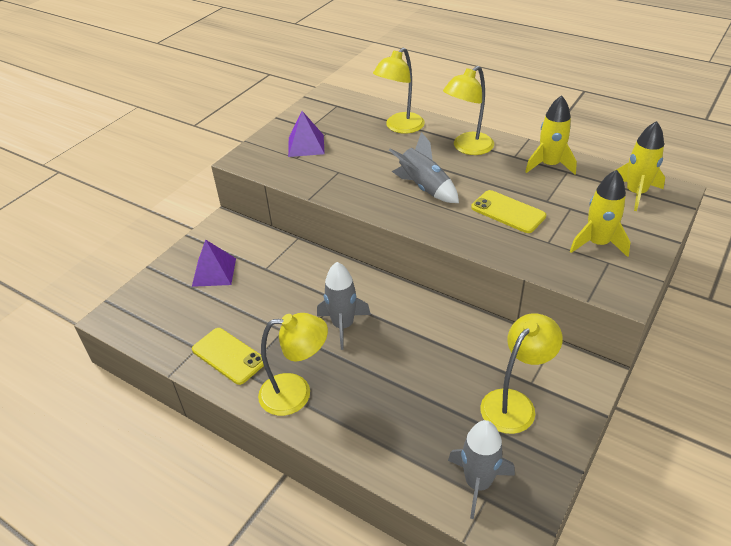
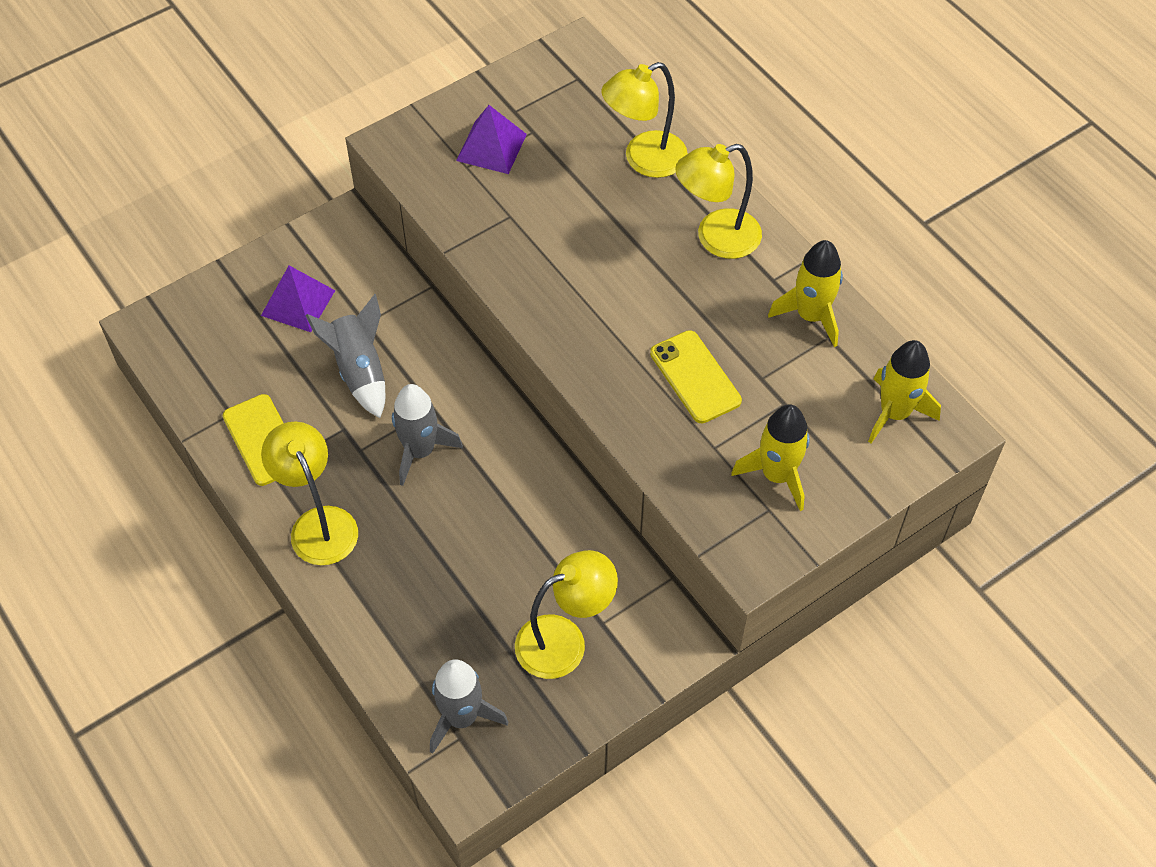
camera: 20 degrees right, 15 degrees up
yellow lamp [258,313,328,416] -> yellow lamp turned 135 degrees counterclockwise [261,422,358,565]
grey rocket [389,132,459,203] -> grey rocket moved to [305,294,385,418]

